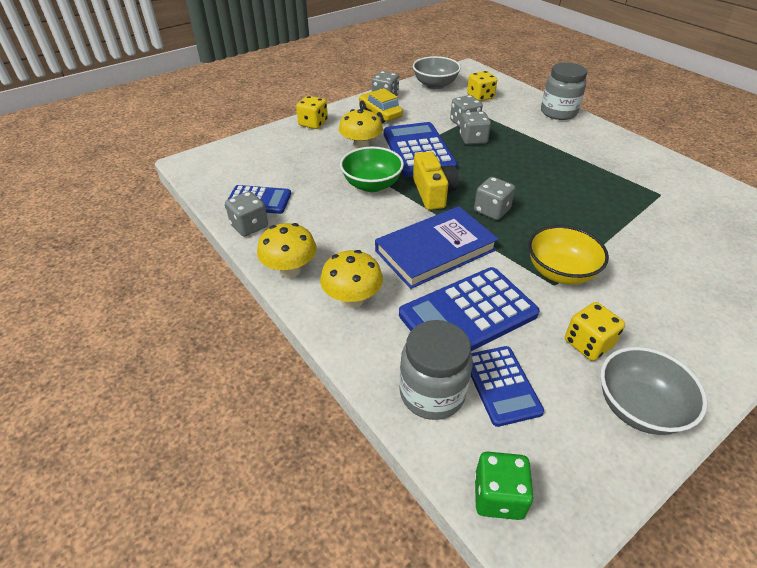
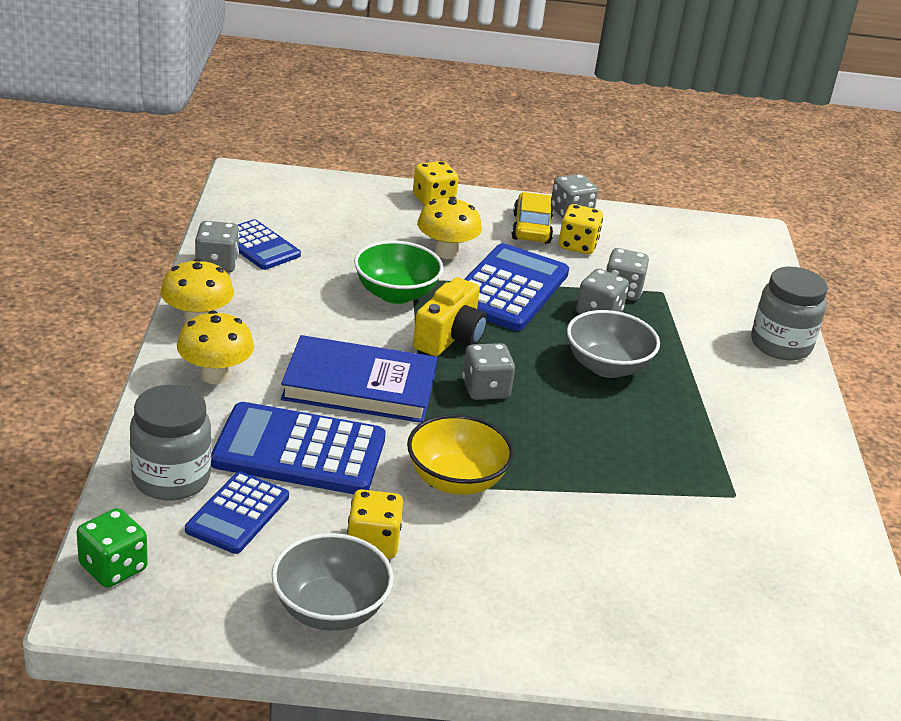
camera: 35 degrees right, 10 degrees down
grey bowl [413,56,461,89] -> grey bowl moved to [567,310,660,378]
yellow dice [467,71,497,101] -> yellow dice moved to [559,204,603,254]

